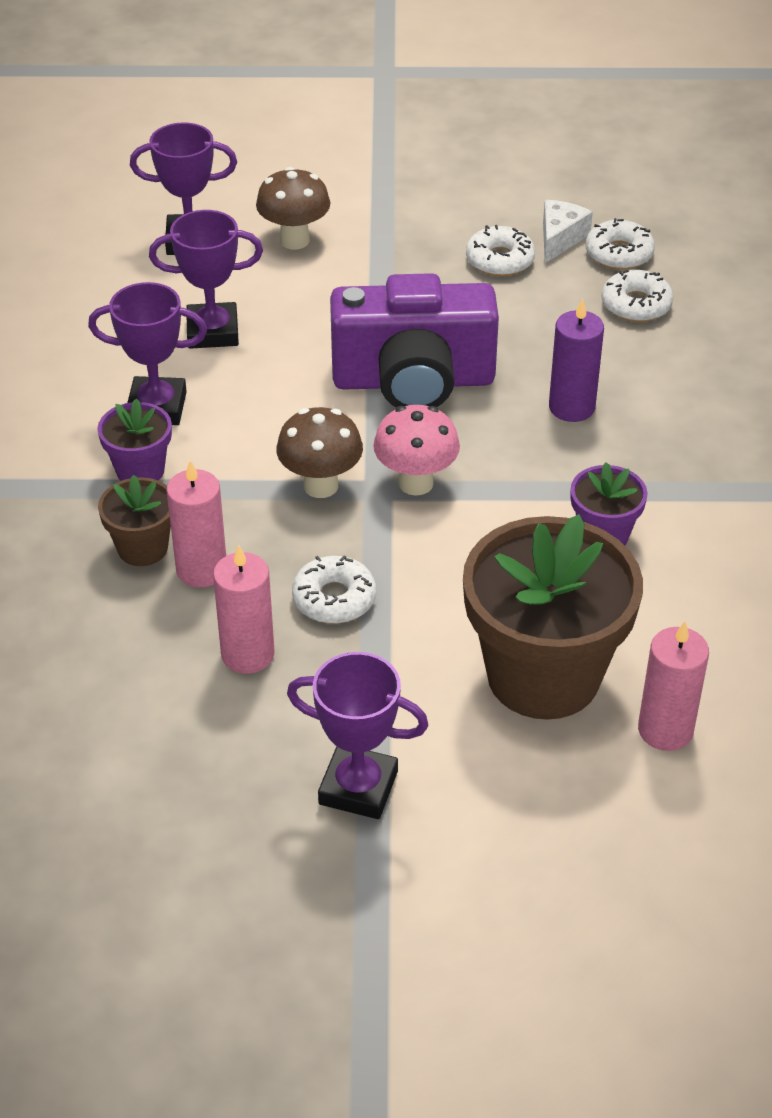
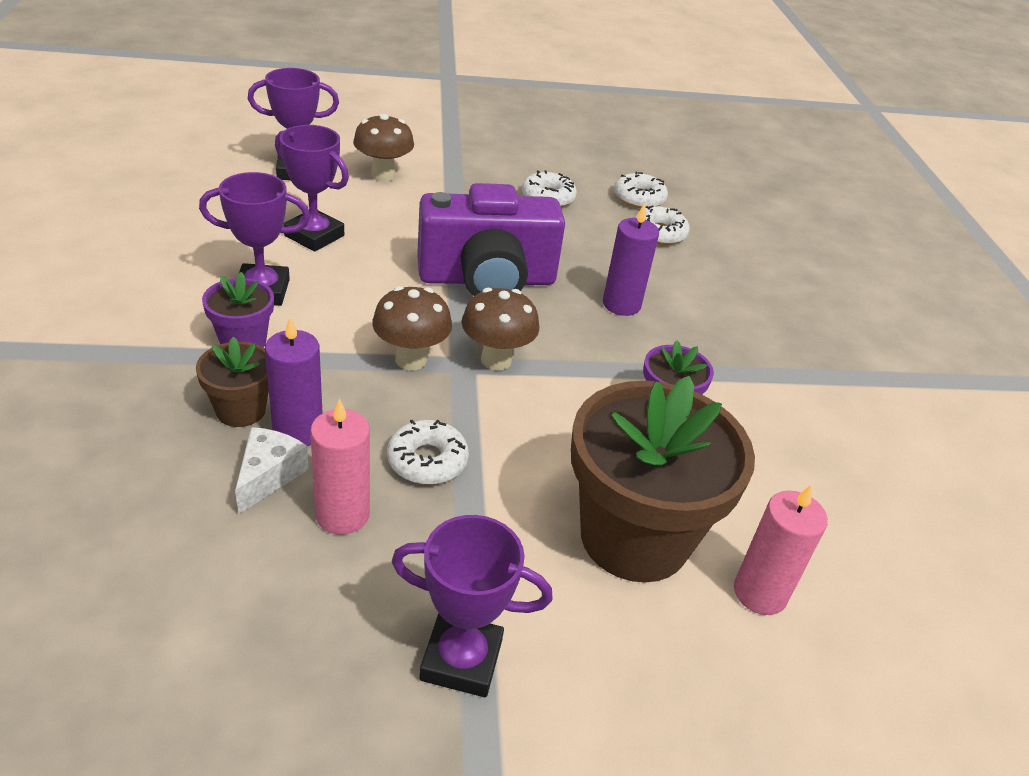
camera: 10 degrees left, 5 degrees down
purple trophy [149,210,263,349] -> purple trophy turned 45 degrees clockwise [275,125,349,252]
pink candle [167,460,226,588] -> purple candle [265,317,322,446]
pink mushroom [373,405,460,496] -> brown mushroom [462,288,539,370]
white cheese [543,200,593,263] -> white cheese moved to [235,427,309,514]

